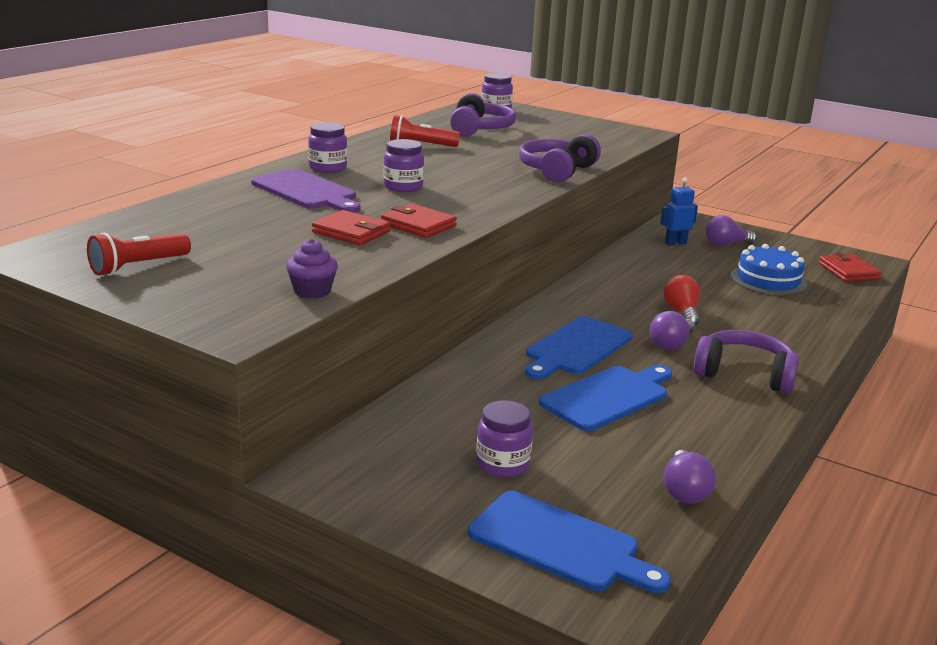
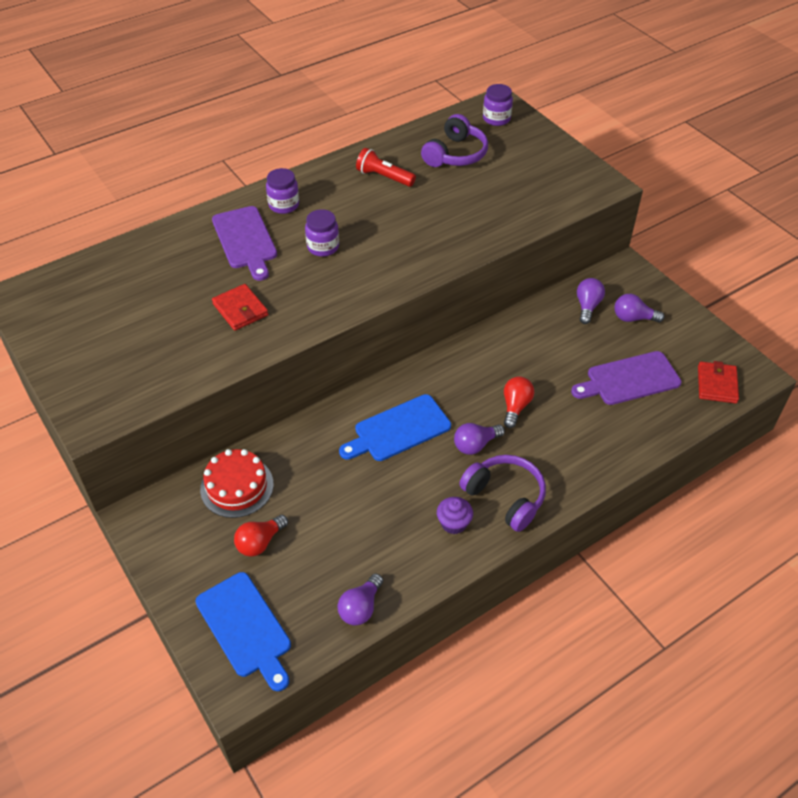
camera: 25 degrees right, 25 degrees up
red flashlight [87,233,191,276] -> none
purple cupcake [286,239,338,299] -> purple cupcake moved to [437,497,473,534]
red wallet [381,204,457,238] -> none
purple jar [476,400,533,478] -> red light bulb [234,515,288,557]
purple headphones [519,134,601,183] -> none
blue cutting board [539,365,672,431] -> none
blue robot [660,178,698,245] -> purple light bulb [577,278,605,324]
blue cake [730,244,807,295] -> purple cutting board [571,351,682,405]
none -> red cake [200,449,274,518]

